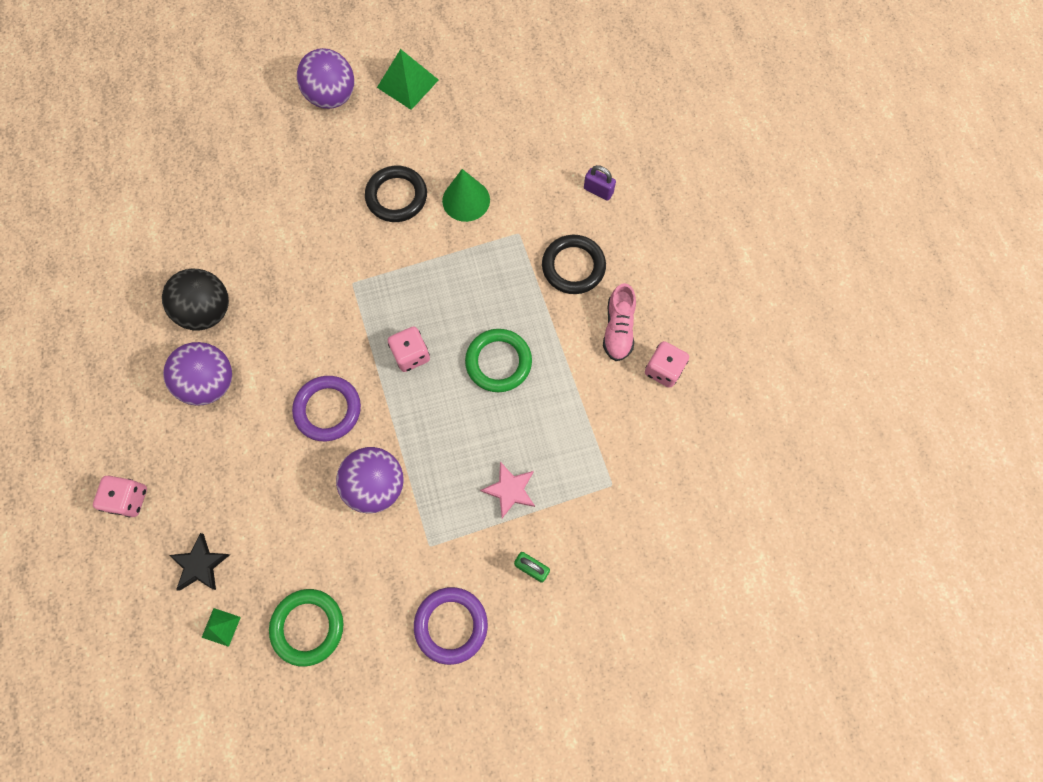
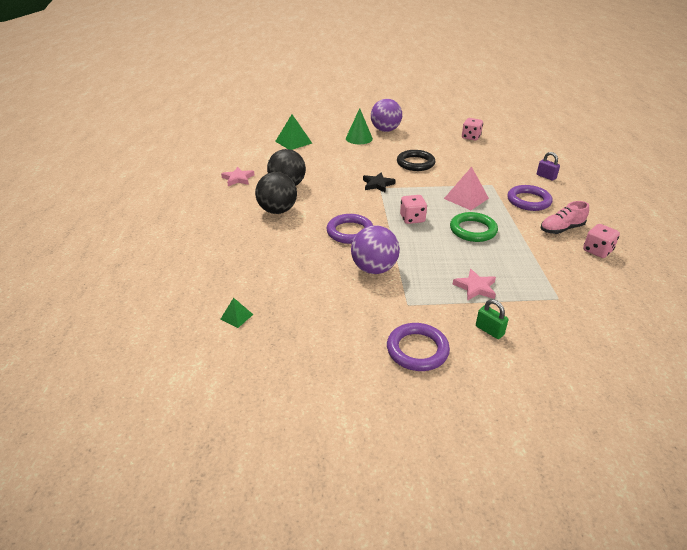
camera: 15 degrees right, 35 degrees down
pink dice [93,476,147,517] -> pink dice moved to [462,118,483,141]
purple ball [163,342,232,406] -> black ball [255,172,297,214]
black star [169,533,230,591] -> black star moved to [363,173,396,193]
green ring [269,589,343,667] -> none
green pyramid [377,49,439,110] -> green pyramid moved to [275,114,312,150]
green cone [442,169,490,222] -> green cone moved to [346,108,373,144]
black ring [542,235,606,294] -> purple ring [507,185,552,211]
pink shoe [603,283,636,361] -> pink shoe turned 45 degrees clockwise [540,201,589,234]
none -> pink star [221,167,255,186]
none -> pink pyramid [444,167,489,210]

